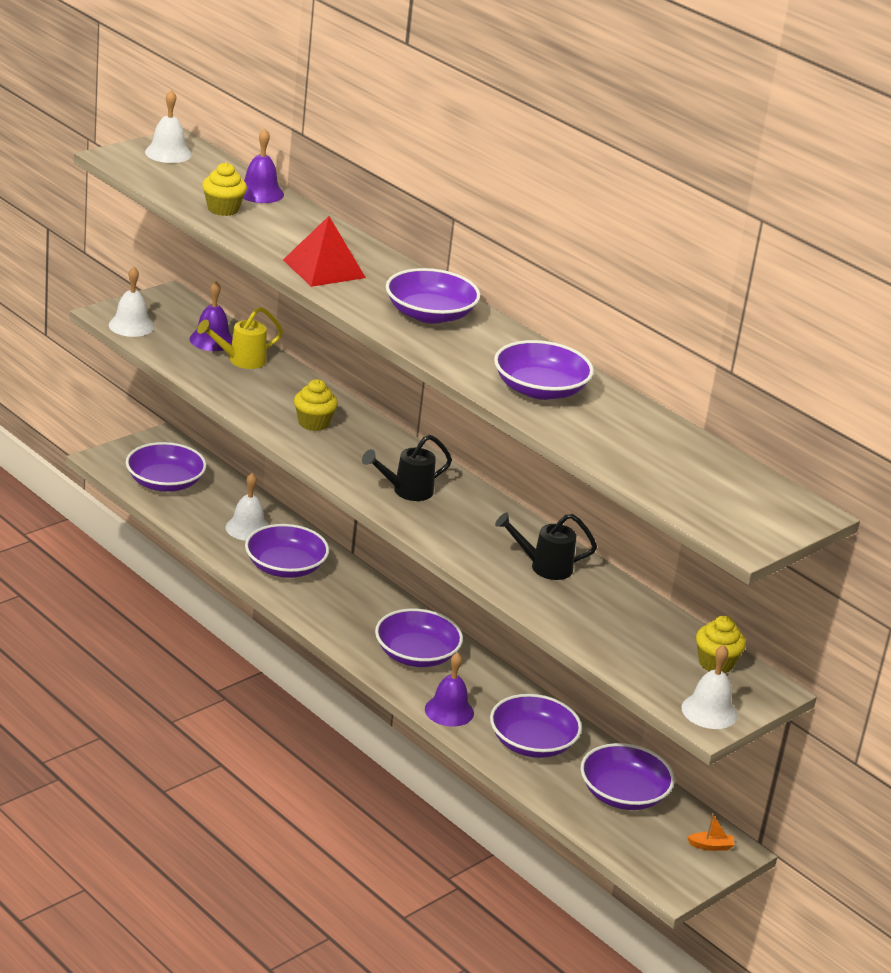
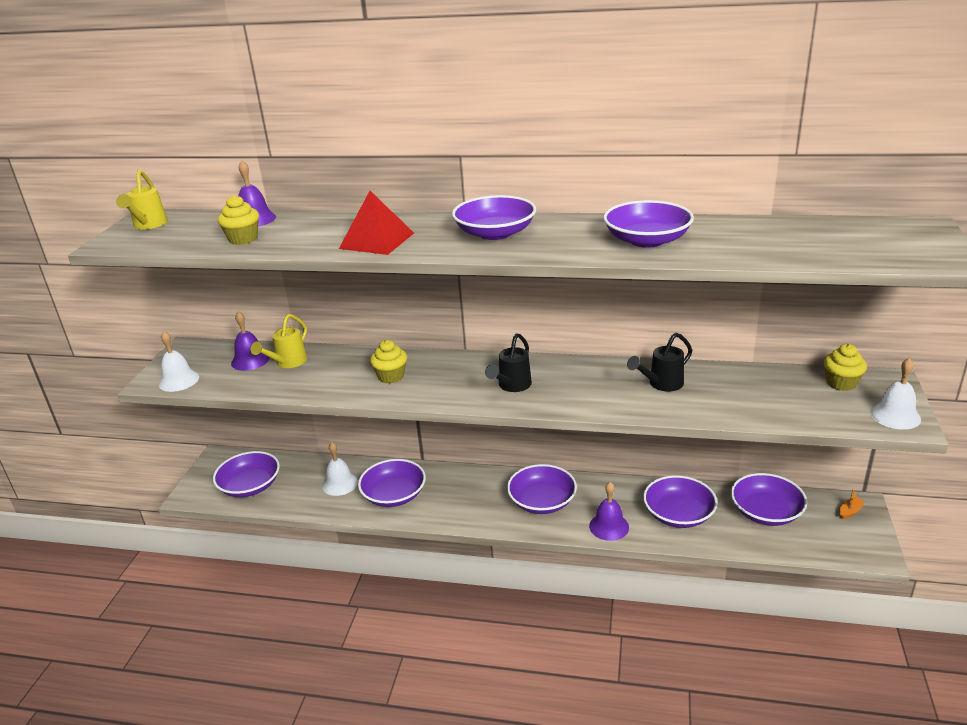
camera: 30 degrees left, 0 degrees up
white bell [145,90,192,163] -> yellow watering can [116,170,168,229]

